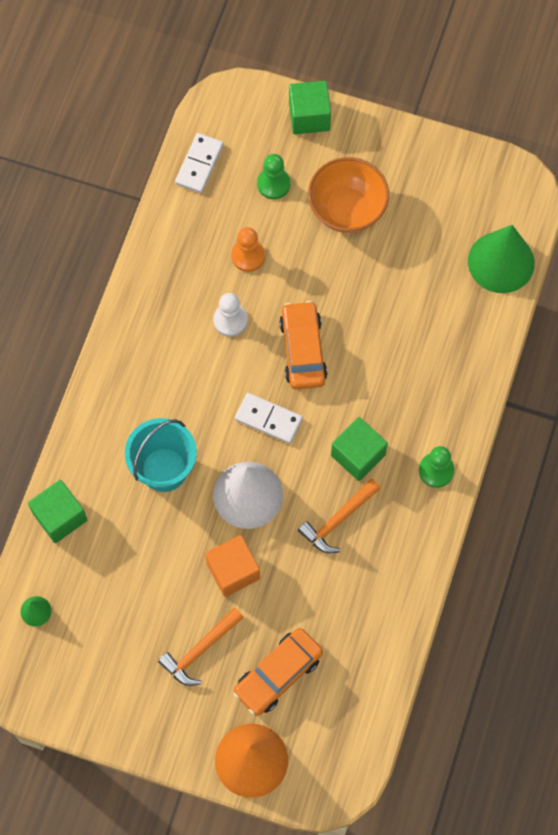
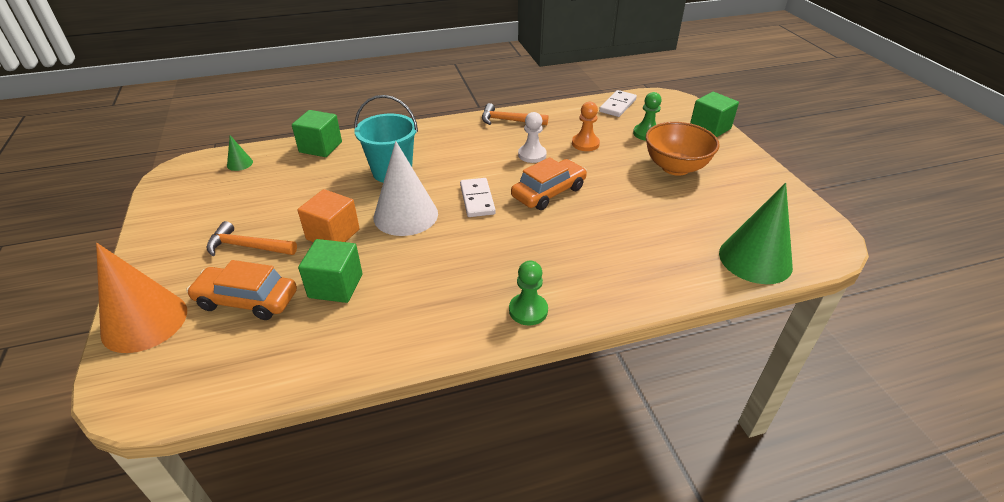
camera: 55 degrees right, 30 degrees down
white domino [175,133,224,193] -> white domino turned 45 degrees counterclockwise [599,90,637,117]
orange hammer [298,479,381,554] -> orange hammer moved to [482,103,548,125]
green cube [331,417,388,481] -> green cube moved to [298,239,362,303]

